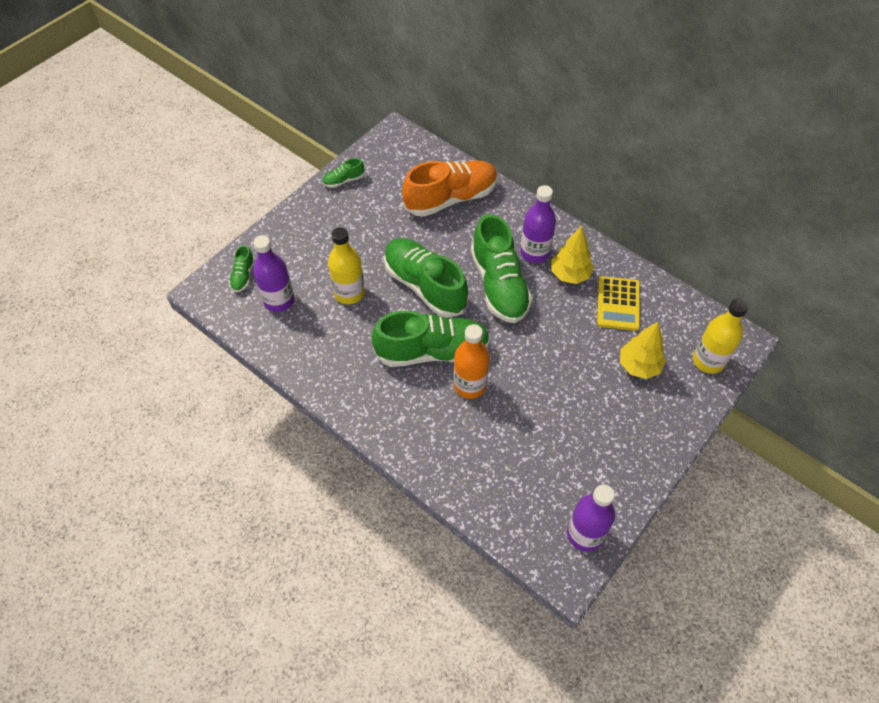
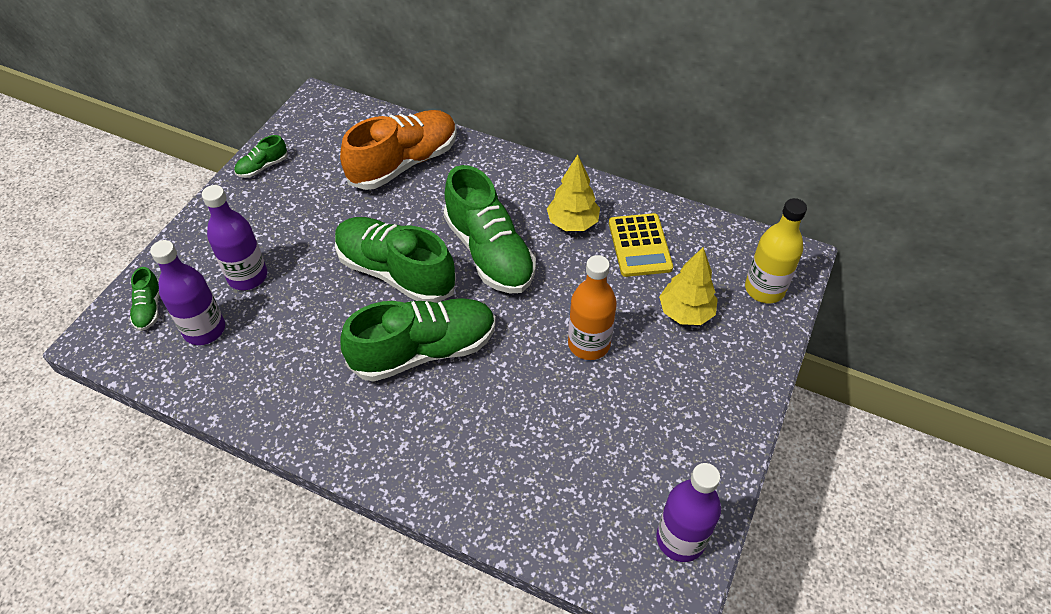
camera: 15 degrees left, 5 degrees down
yellow bottle [328,227,365,304] -> none
orange bottle [453,324,490,399] -> orange bottle moved to [568,255,617,360]
purple bottle [520,185,556,263] -> purple bottle moved to [202,185,267,290]

